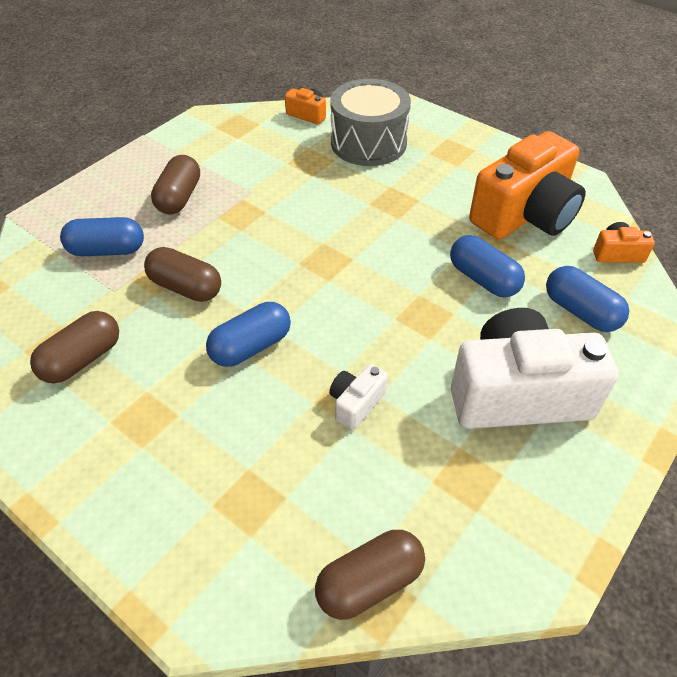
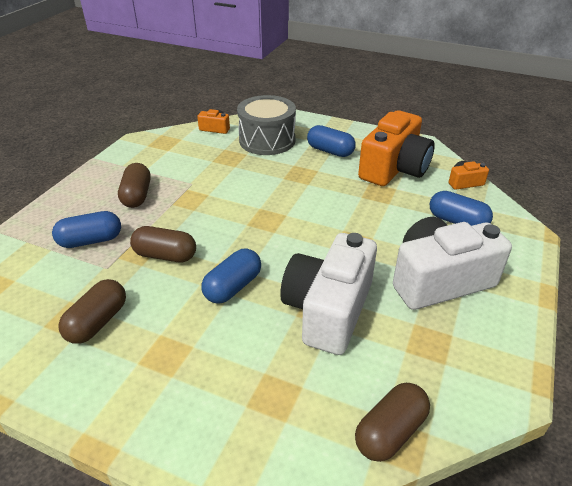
camera: 15 degrees left, 10 degrees down
white camera [329,364,388,430] -> white camera [280,233,377,355], size x2.32
blue capsule [450,235,525,297] -> blue capsule moved to [307,125,356,157]

